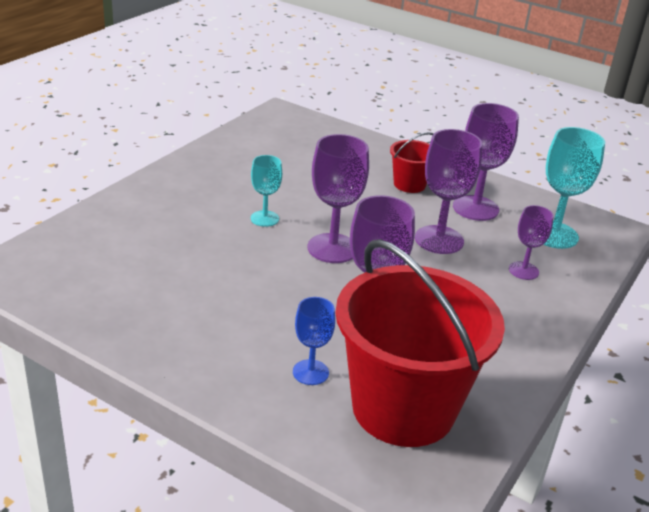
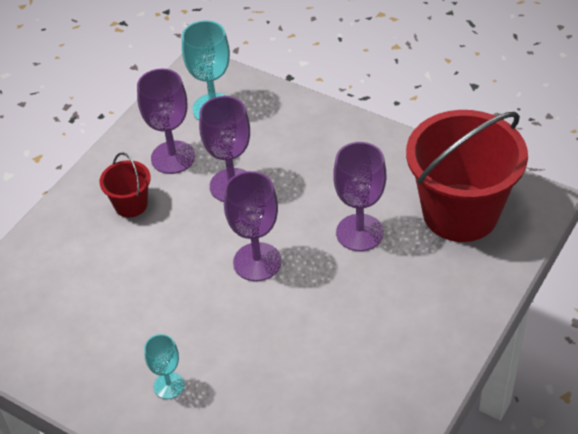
camera: 85 degrees left, 15 degrees up
turquoise goblet [251,155,282,227] -> turquoise goblet moved to [144,334,185,399]
blue goblet [293,297,335,385] -> none
purple goblet [509,205,554,280] -> none

